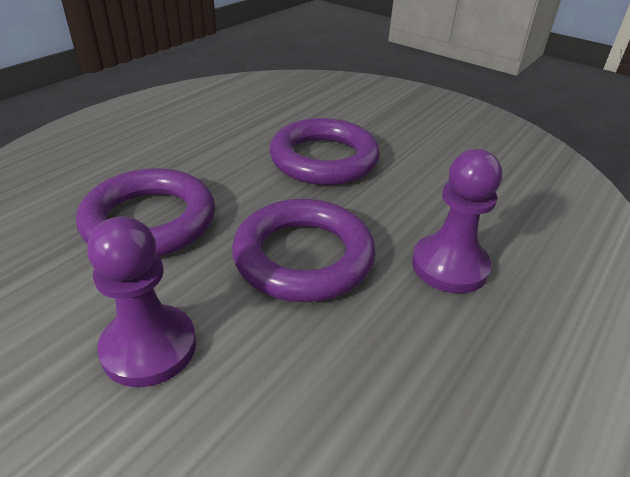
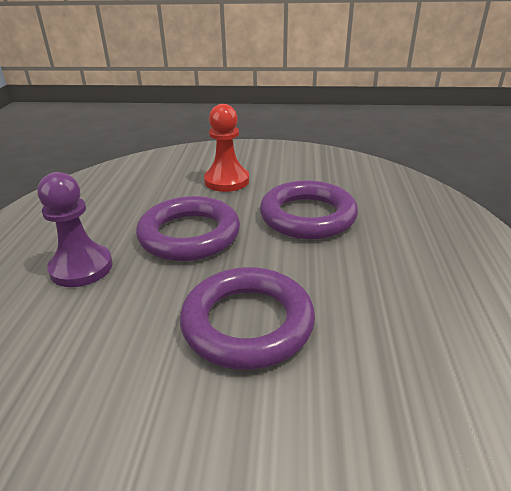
camera: 150 degrees right, 5 degrees down
purple pawn [87,216,196,387] -> red pawn [204,104,249,192]

